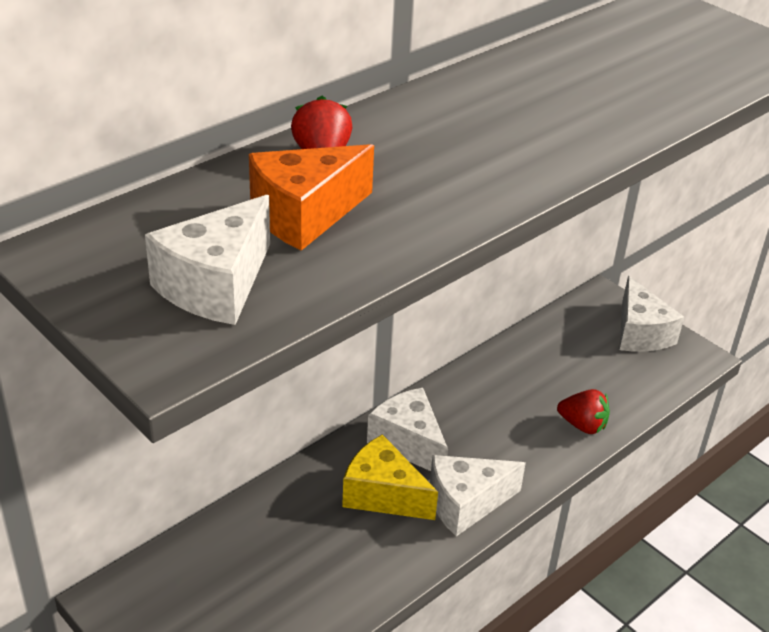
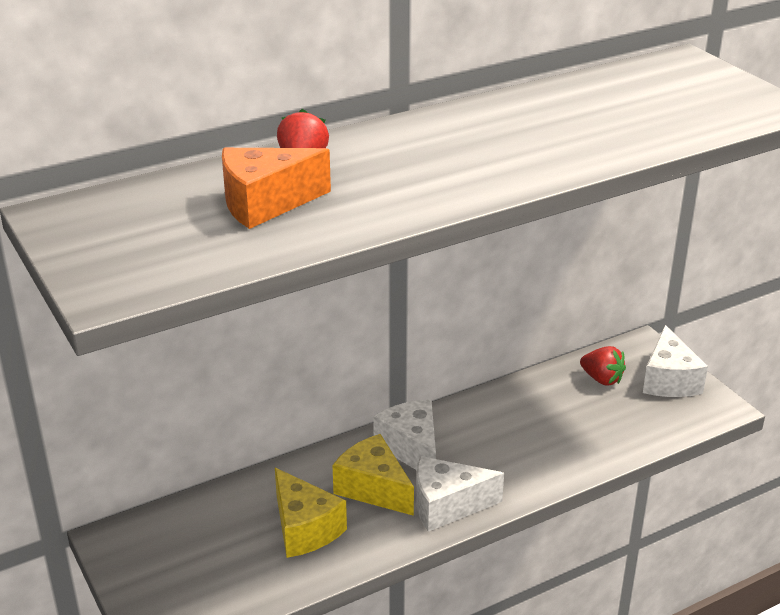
camera: 15 degrees right, 5 degrees down
white cheese [145,195,270,325] -> none
red strawberry [557,389,610,434] -> red strawberry moved to [580,346,626,386]
none -> yellow cheese [275,468,347,558]

